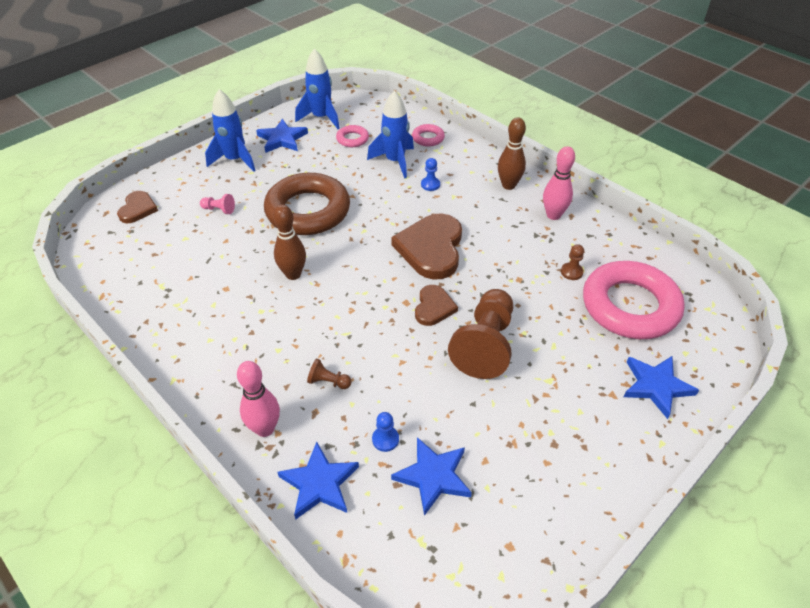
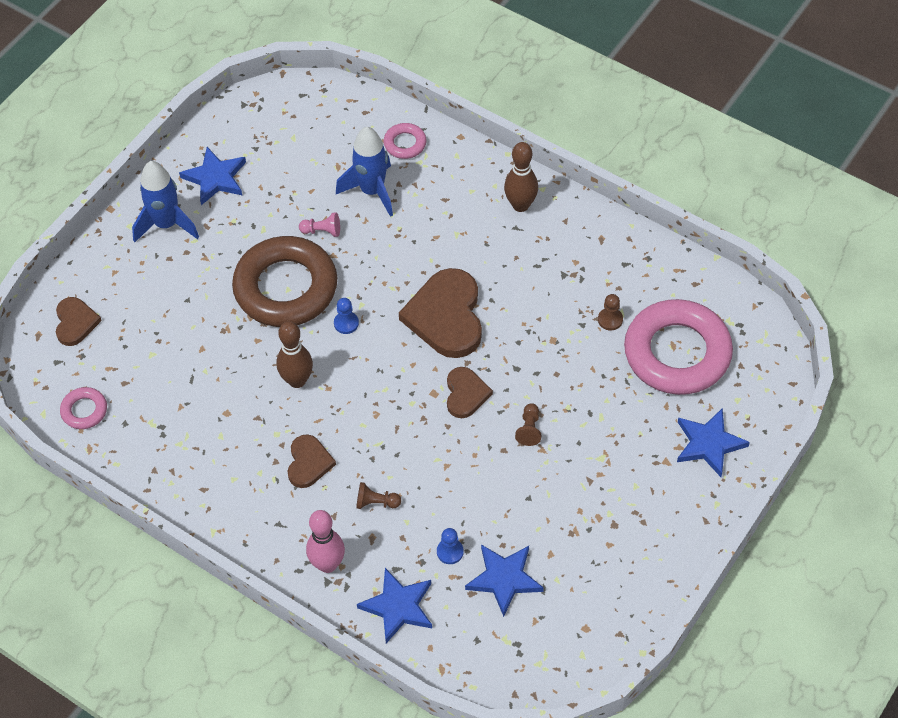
camera: 10 degrees left, 10 degrees up
pink pawn [200,194,235,214] -> pink pawn moved to [299,212,340,237]
blue rocket [295,49,340,129] -> none
pink ring [336,125,369,147] -> pink ring moved to [60,387,107,429]
blue pawn [421,158,440,191] -> blue pawn moved to [334,298,359,334]
brown pawn [448,289,513,379] -> brown pawn [515,403,541,446], size x0.41
pink bowling pin [543,146,575,220] -> none
none -> brown heart [288,434,336,488]

